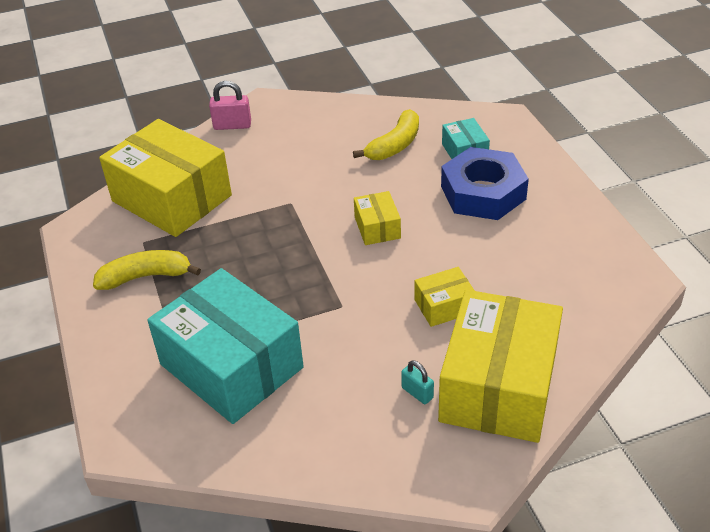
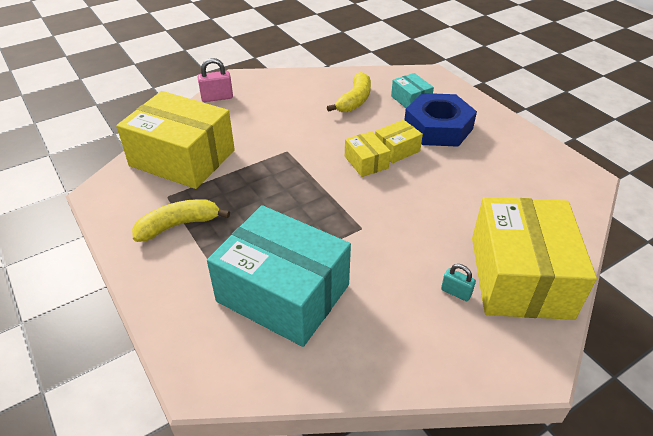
camera: 15 degrees left, 0 degrees up
yellow box [415,267,475,327] -> yellow box moved to [375,120,423,163]

